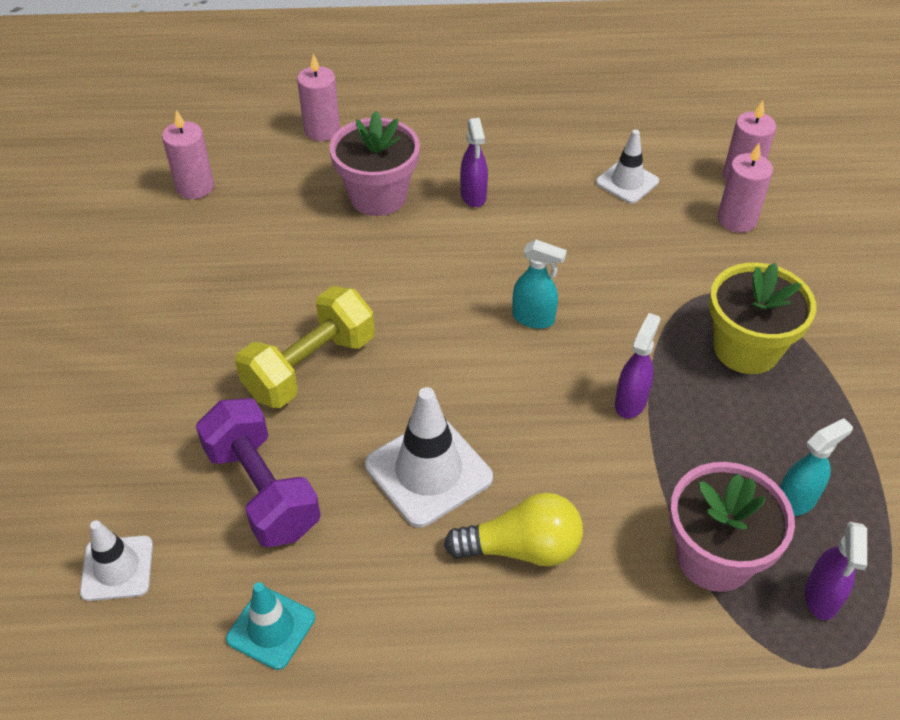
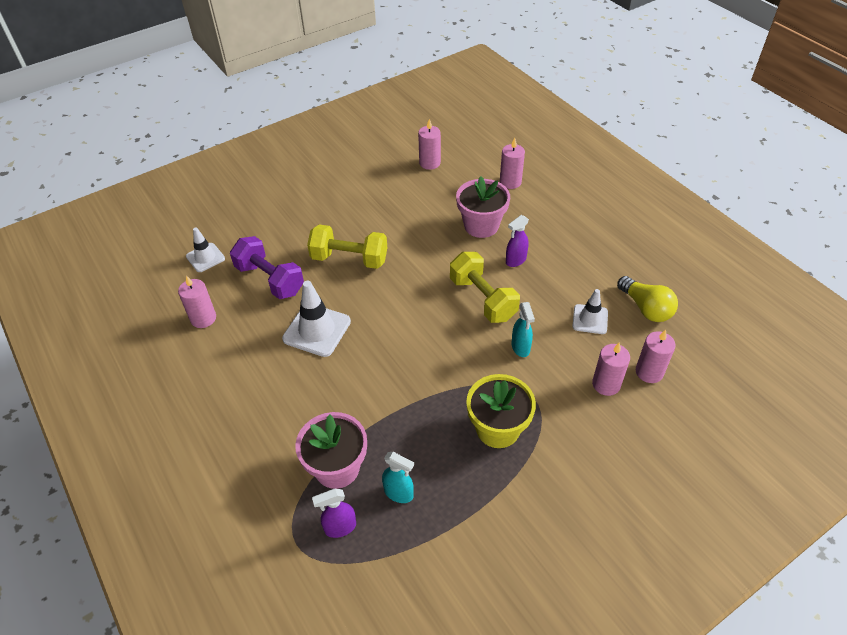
camera: 60 degrees right, 0 degrees up
purple dumbbell [196,398,321,547] -> purple dumbbell turned 75 degrees counterclockwise [230,236,304,299]
turquoise traffic cone [226,582,315,670] -> pink candle [178,275,216,328]
yellow light bulb [444,493,583,566] -> yellow light bulb moved to [617,276,678,322]
turquoise spray bottle [512,240,567,329] -> turquoise spray bottle moved to [512,302,535,357]
purple spray bottle [615,313,660,418] -> none
none -> yellow dumbbell [450,252,520,323]

